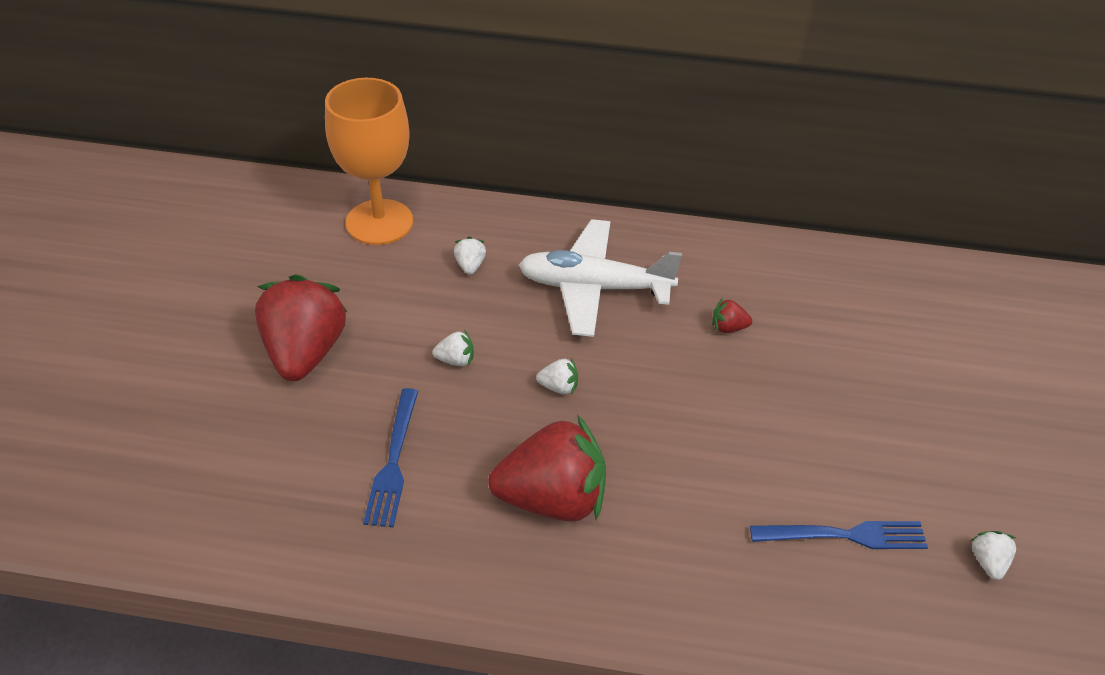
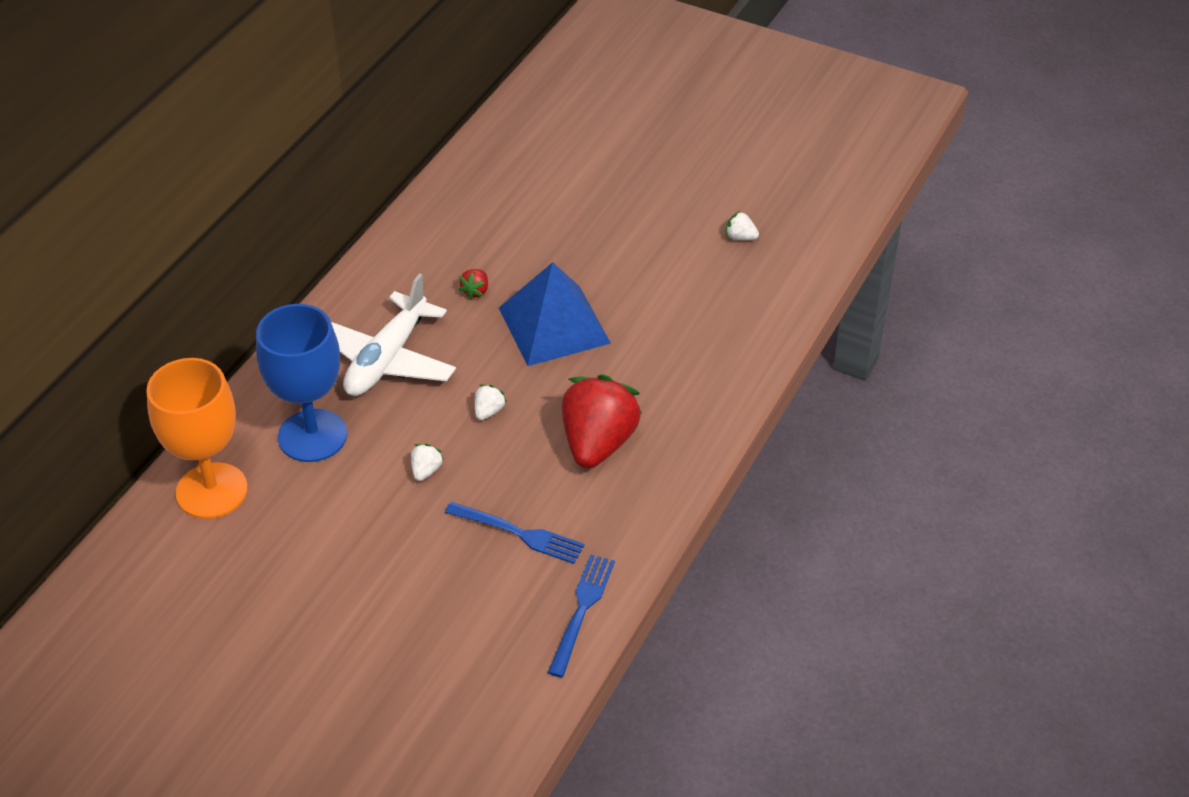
camera: 70 degrees left, 0 degrees up
red strawberry [255,274,347,381] -> none
white strawberry [454,236,486,275] -> blue goblet [256,304,347,462]
blue fork [750,521,928,549] -> blue fork moved to [548,555,615,677]
none -> blue pyramid [499,262,611,366]

